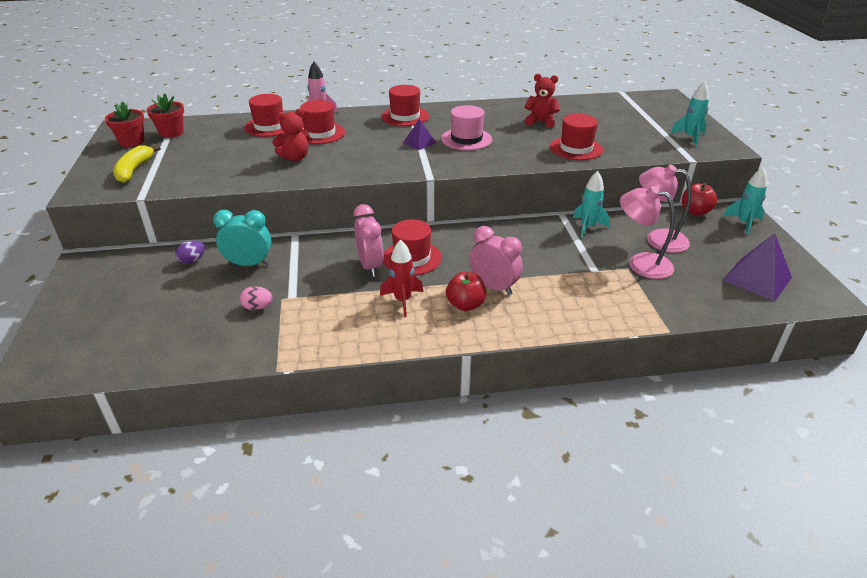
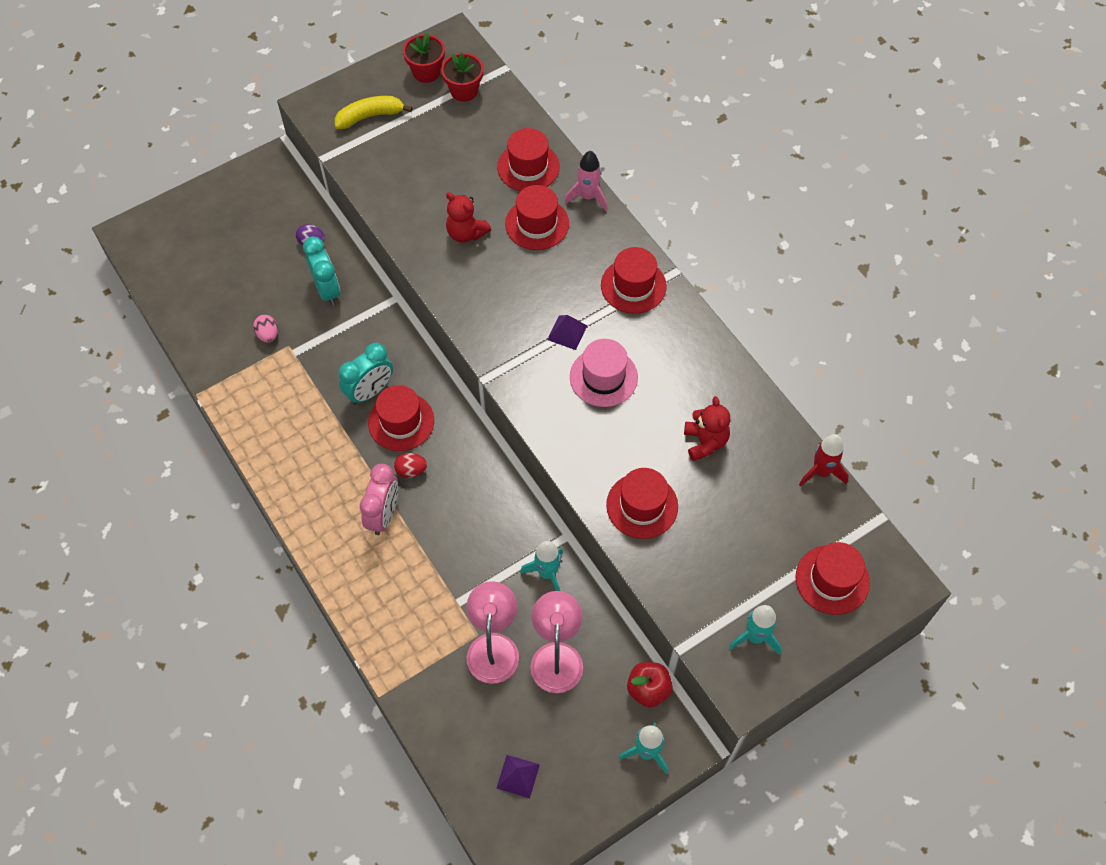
camera: 65 degrees right, 25 degrees up
pink clock [353,204,383,277] -> turquoise clock [339,343,393,405]
red rocket [380,239,423,317] -> red rocket moved to [799,434,849,487]
red apple [446,272,486,311] -> none
purple pyramid [722,234,792,302] -> purple pyramid [496,755,540,798], size x0.56
none -> red egg [394,453,427,478]
none -> red hat [795,542,870,615]

